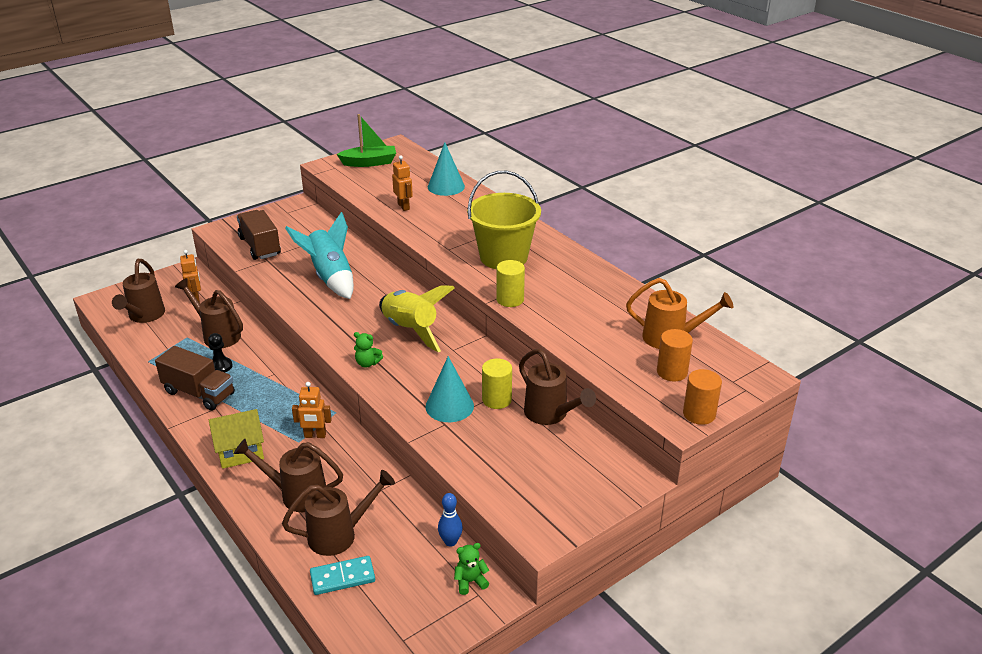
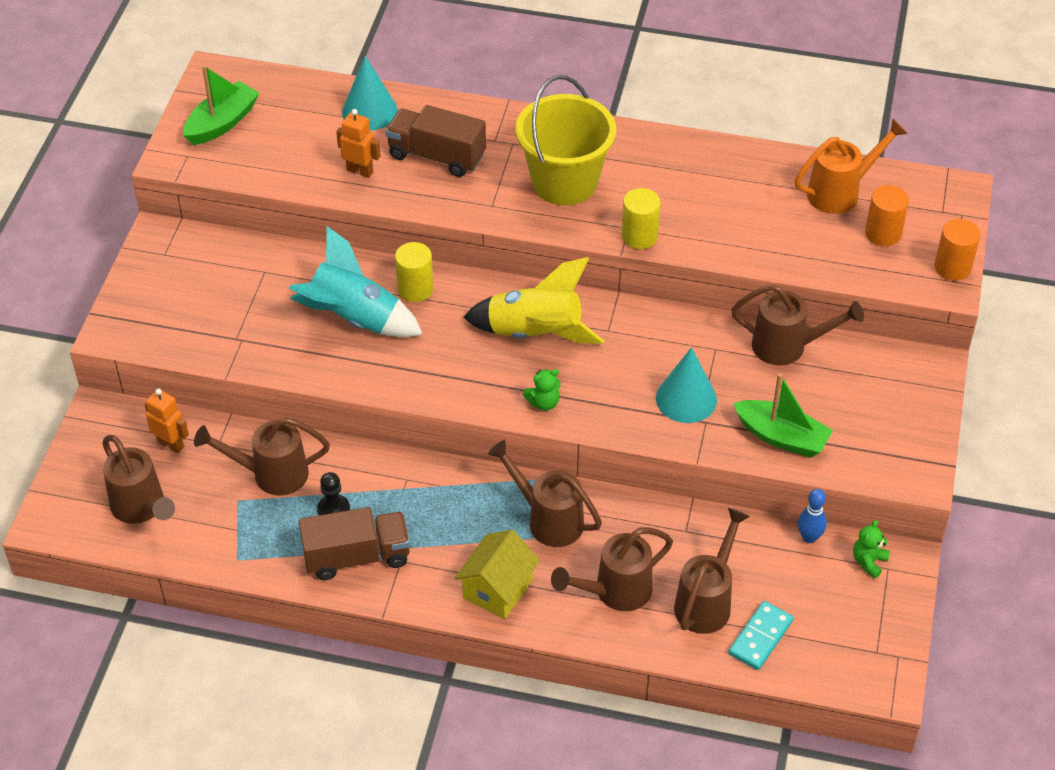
camera: 40 degrees left, 15 degrees up
brown truck [237,210,281,260] -> brown truck moved to [386,105,486,177]
orange robot [292,382,332,438] -> brown watering can [488,440,602,547]
yellow cylinder [482,359,512,409] -> yellow cylinder moved to [395,242,433,302]
none -> green boat [733,373,833,457]

